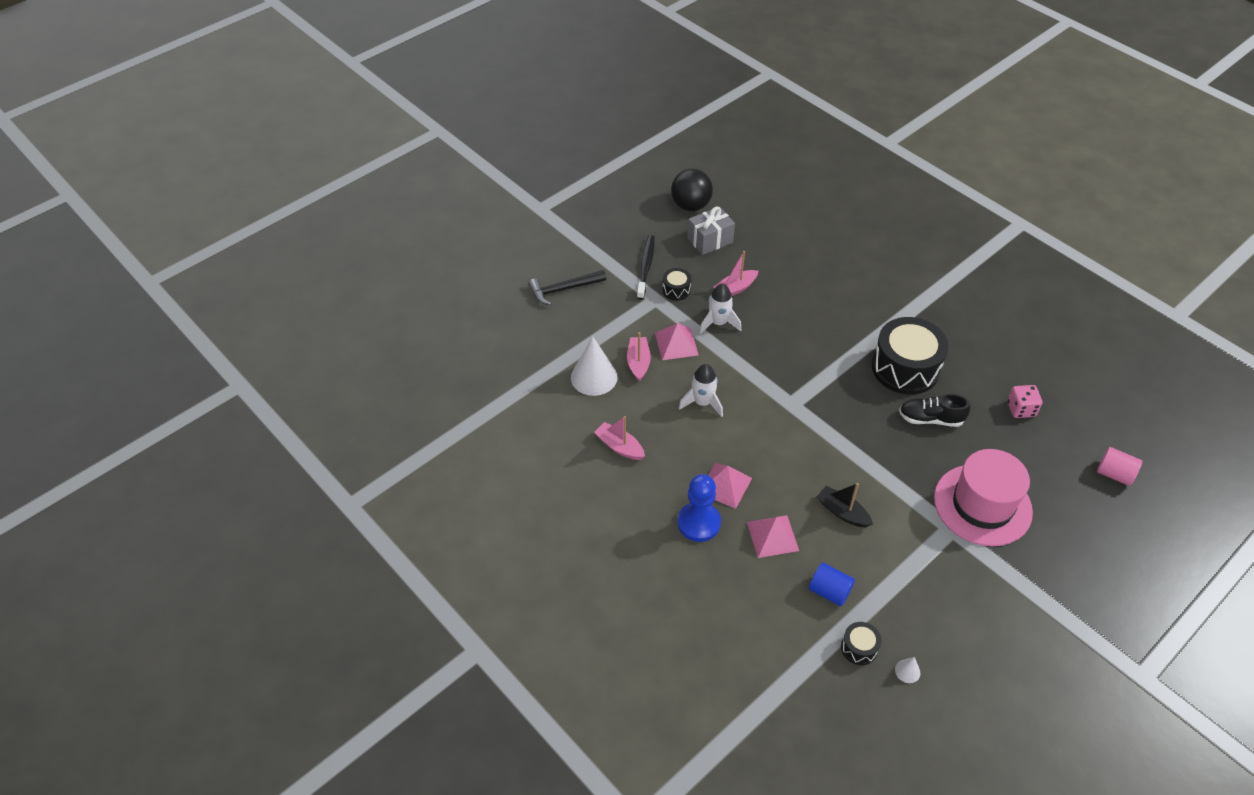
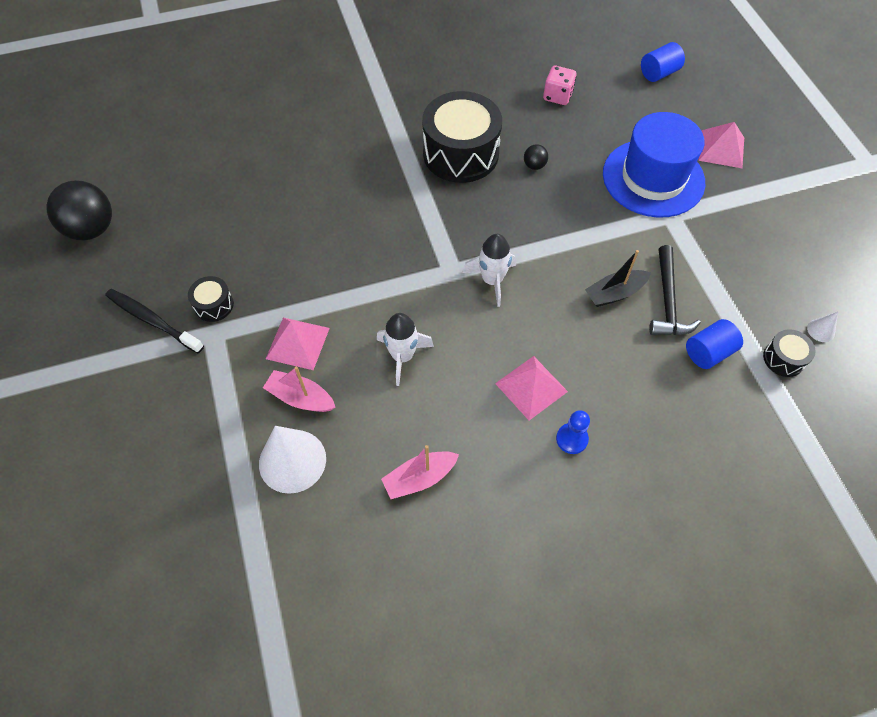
camera: 65 degrees left, 10 degrees up
black hammer [528,270,606,305] -> black hammer moved to [649,245,701,335]
blue pawn [677,474,721,542] -> blue pawn [556,410,590,454], size x0.58
grey gift [687,207,735,255] -> none
white rocket [699,283,741,334] -> white rocket moved to [463,234,516,307]
pink boat [713,251,758,296] -> none
pink pyramid [747,515,799,558] -> pink pyramid moved to [699,122,744,168]
black shoe [899,394,970,427] -> black ball [524,144,548,170]
pink hat [934,449,1033,546] -> blue hat [603,112,705,218]
pink cylinder [1097,447,1142,486] -> blue cylinder [641,42,685,82]

